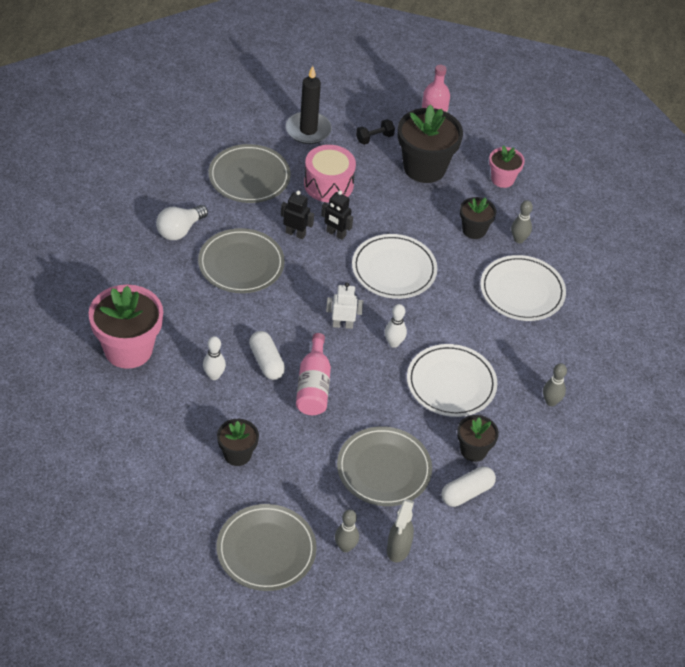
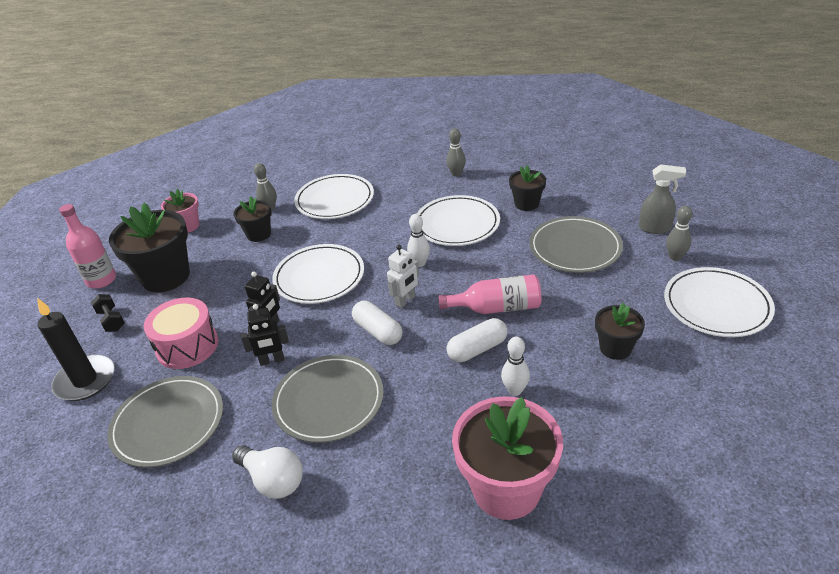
camera: 90 degrees left, 10 degrees down
grey plate [217,504,317,591] -> white plate [664,267,775,337]
black robot [281,190,314,239] -> black robot turned 120 degrees counterclockwise [241,304,289,366]
white robot [326,282,364,329] -> white robot turned 135 degrees counterclockwise [387,245,419,308]
white capsule [441,466,496,507] -> white capsule moved to [352,301,403,345]

